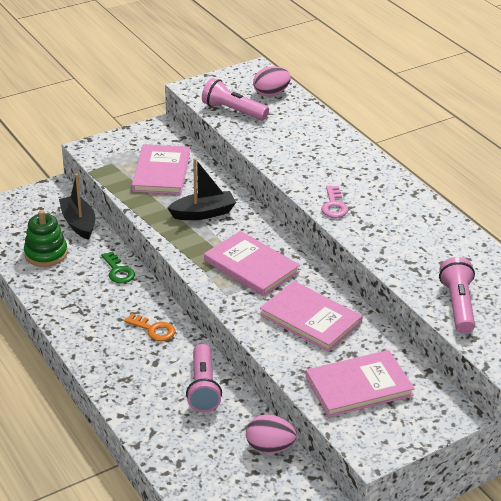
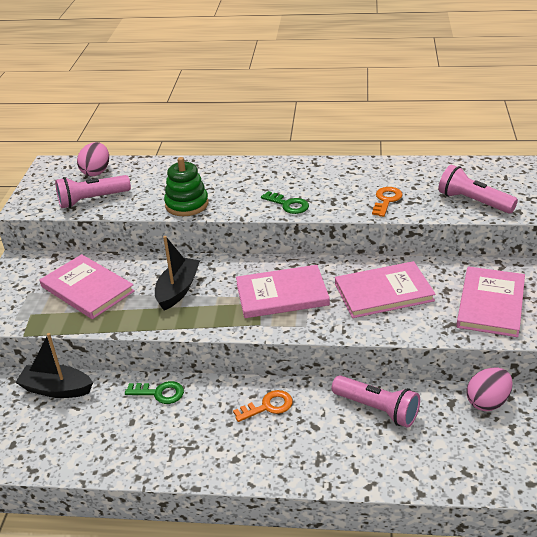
camera: 50 degrees left, 0 degrees up
green stacking toy [24,210,68,267] -> green stacking toy moved to [164,157,209,216]
pink key [321,186,348,218] -> green key [261,191,309,214]
none -> orange key [372,187,403,217]

